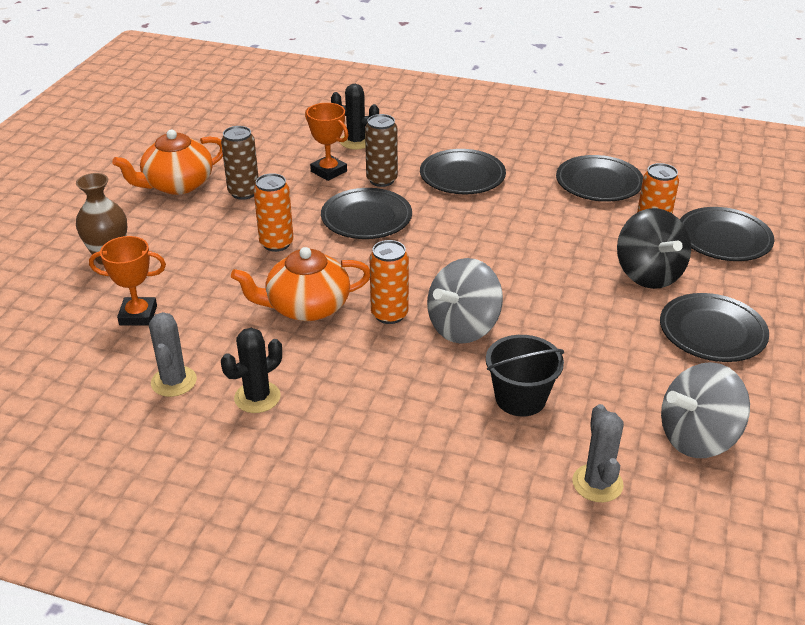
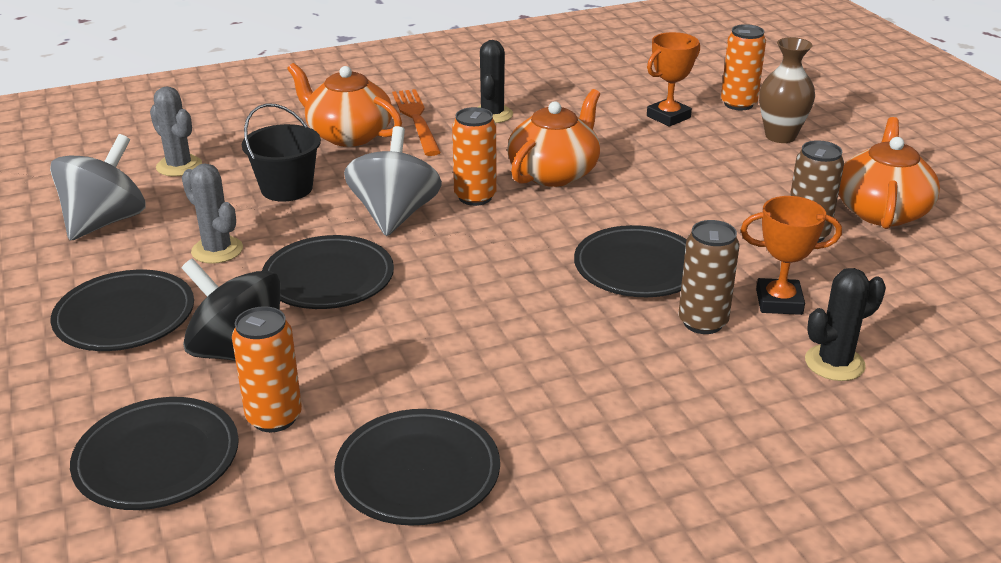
camera: 140 degrees right, 5 degrees down
grey cactus [149,312,197,397] -> grey cactus moved to [182,163,243,264]
orange can [254,173,293,252] -> orange can moved to [721,24,766,110]
black plate [420,149,506,194] -> black plate moved to [262,235,394,309]
none -> orange teapot [287,63,402,147]
none -> orange fork [392,89,441,156]

